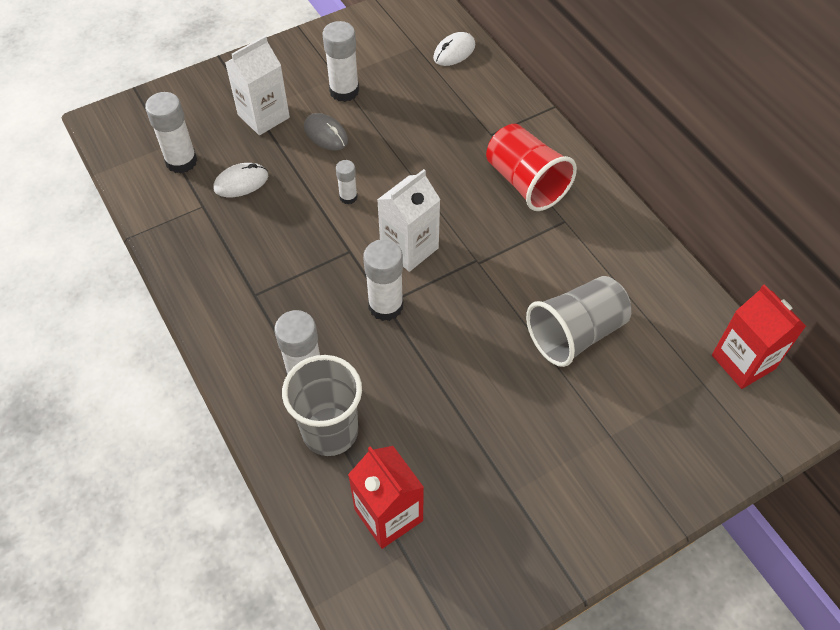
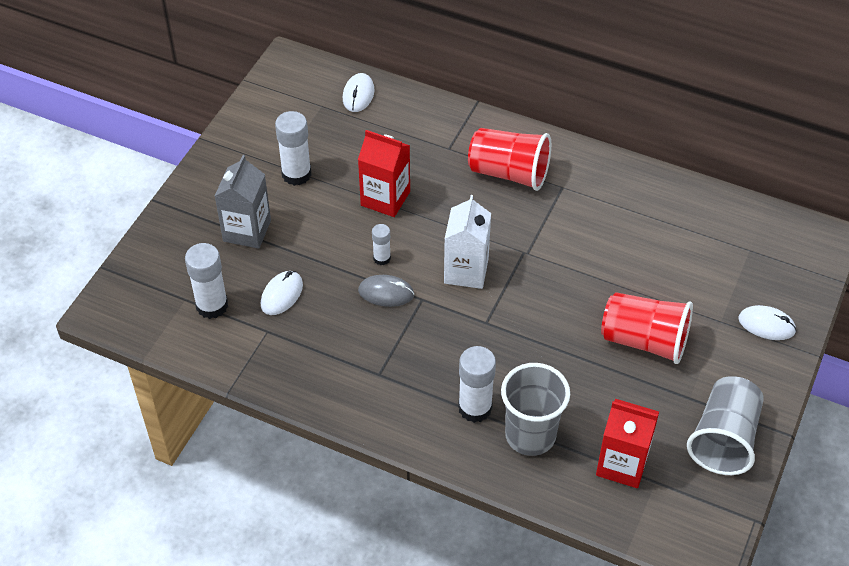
camera: 35 degrees left, 5 degrees down
white carton [225,36,290,135] -> grey carton [215,155,271,249]
grey mouse [304,113,348,151] -> grey mouse moved to [358,275,414,307]
white glue stick [363,239,403,321] -> none
grey cup [526,276,631,367] -> grey cup moved to [687,376,764,475]
red carton [712,284,806,389] -> red carton moved to [358,130,410,217]
none -> red cup [601,292,693,364]
none -> white mouse [739,305,797,340]

